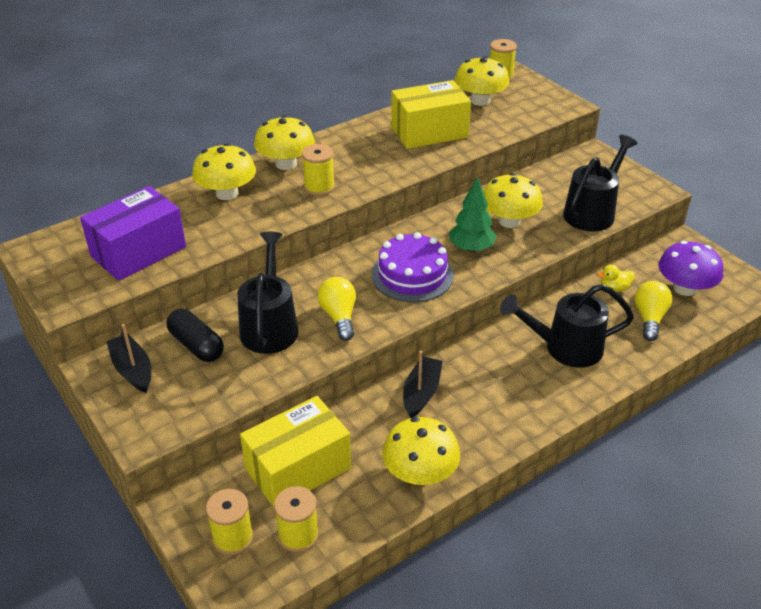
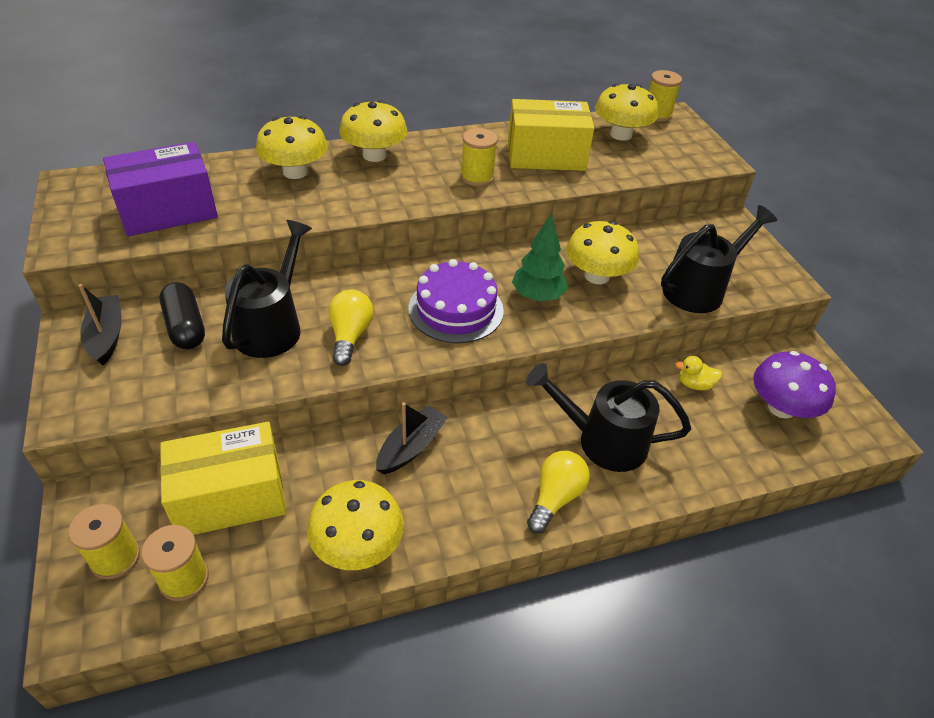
camera: 15 degrees right, 5 degrees up
yellow spool [302,144,335,196] -> yellow spool moved to [461,128,498,187]
yellow light bulb [635,281,672,341] -> yellow light bulb moved to [527,451,590,533]

